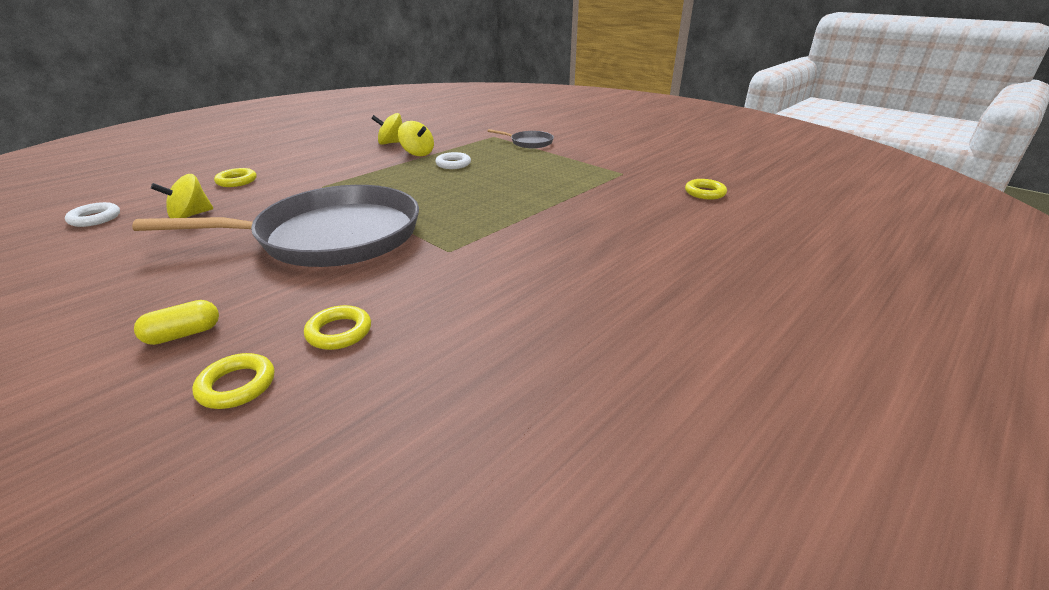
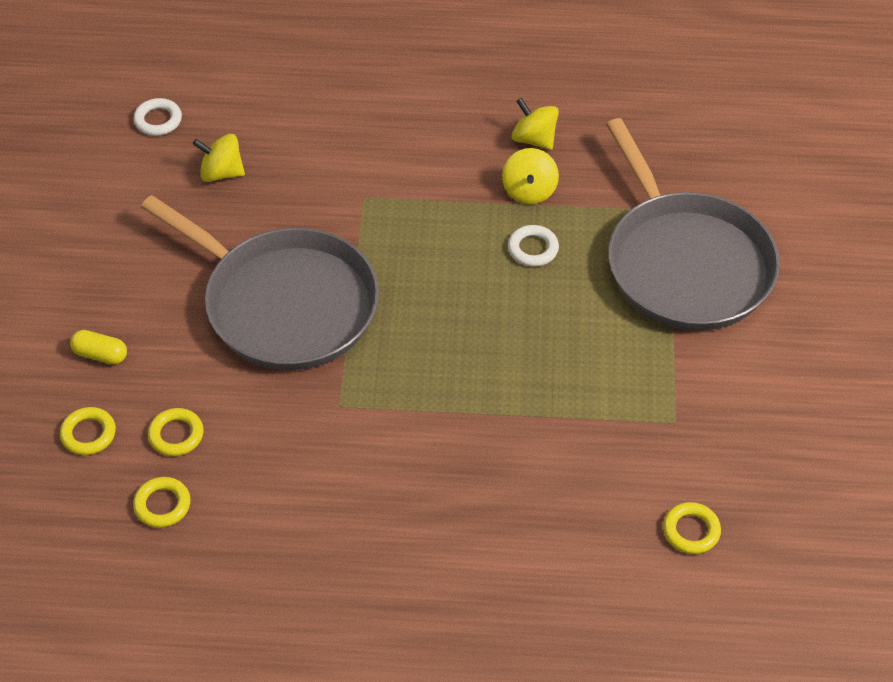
camera: 50 degrees right, 20 degrees up
yellow ring [214,168,257,187] -> yellow ring moved to [133,477,191,528]
grey pan [487,129,554,148] -> grey pan [606,118,780,331], size x2.44

